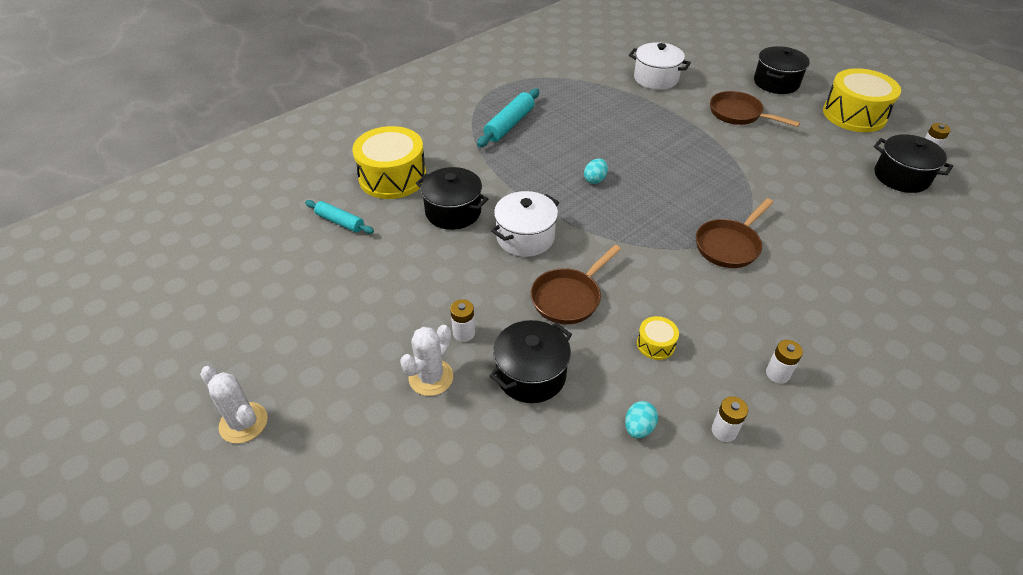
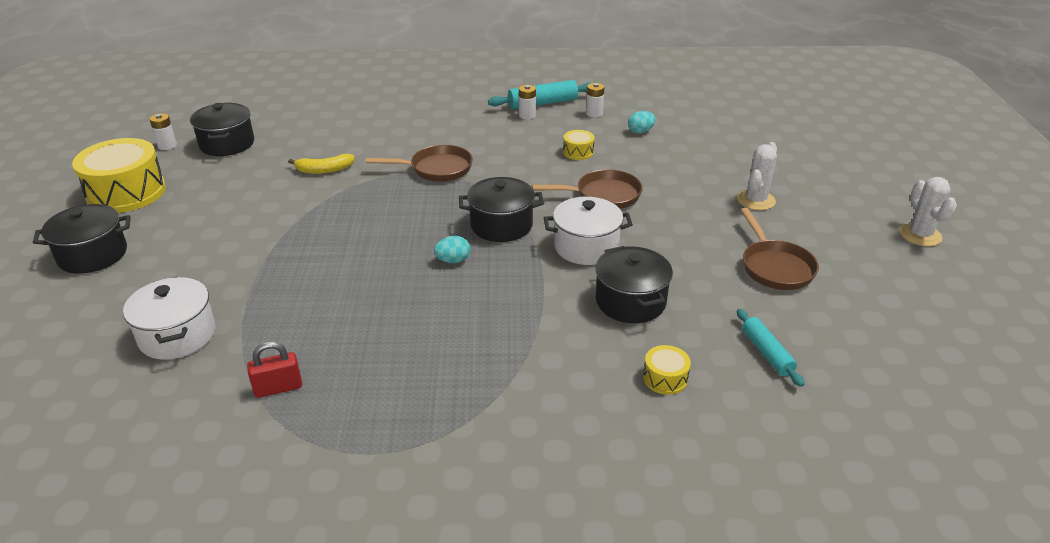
camera: 140 degrees left, 10 degrees down
yellow drum [352,126,426,199] -> yellow drum [643,345,691,395], size x0.45
white cactus [400,325,453,396] -> white cactus turned 45 degrees counterclockwise [737,142,777,210]
white battery [450,299,475,342] -> none
turquoise rolling pin [477,89,539,147] -> turquoise rolling pin moved to [488,80,591,109]
black pot [490,320,572,403] -> black pot moved to [459,177,544,242]
brown pan [710,91,800,127] -> brown pan moved to [740,208,819,290]
none -> red padlock [247,342,302,398]
none -> yellow banana [288,154,355,174]

